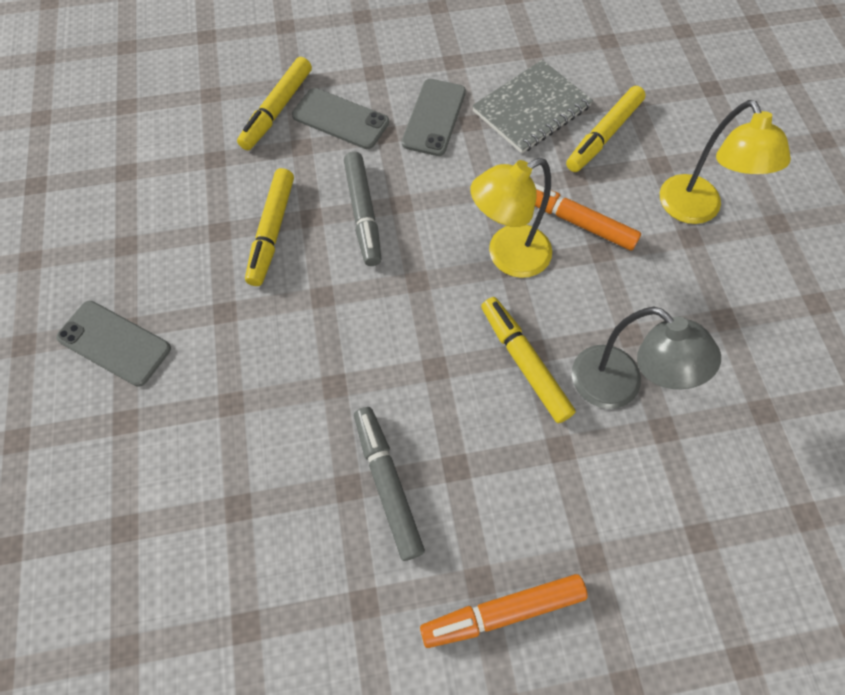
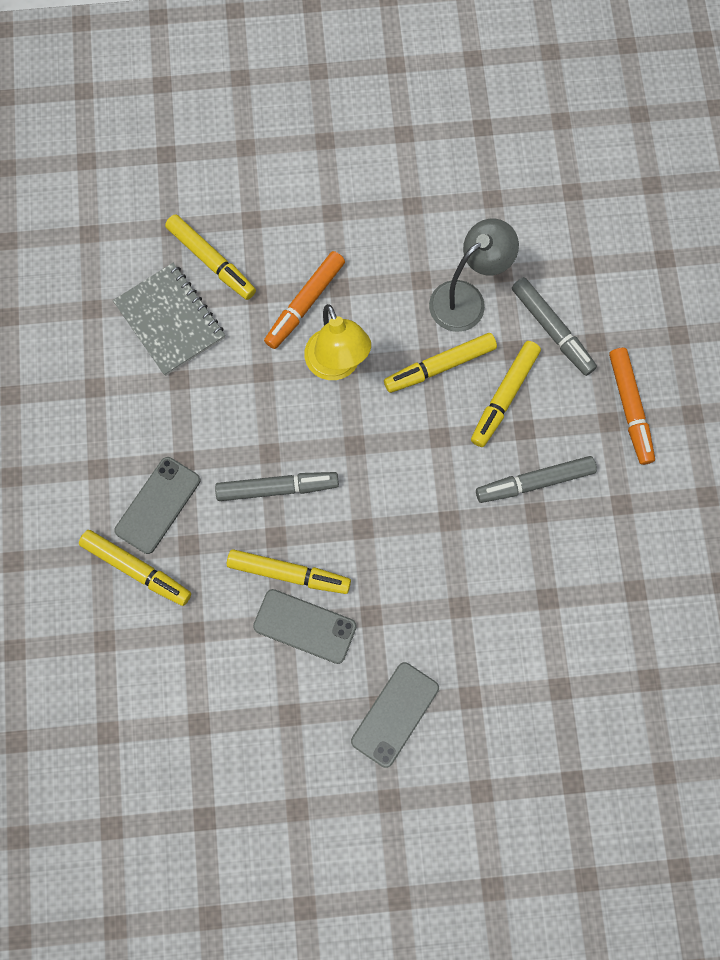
camera: 85 degrees left, 10 degrees up
grey phone [402,79,466,156] -> grey phone moved to [253,589,357,664]
yellow lamp [660,100,791,224] -> none
none -> yellow marker [471,341,541,447]
none -> grey marker [512,277,597,376]

